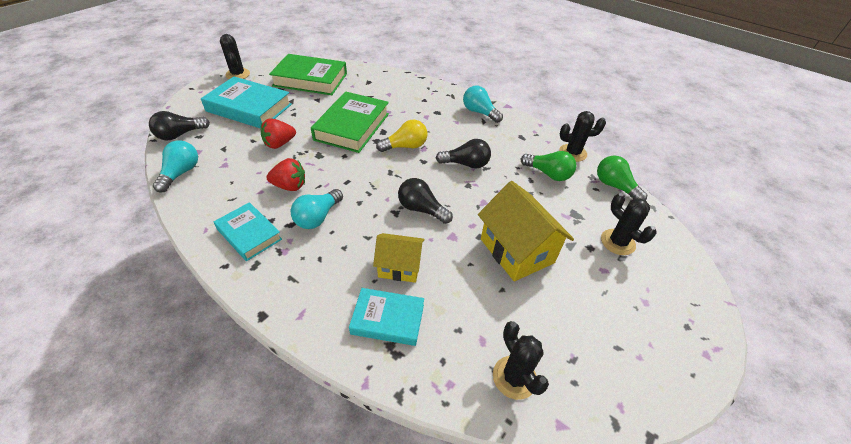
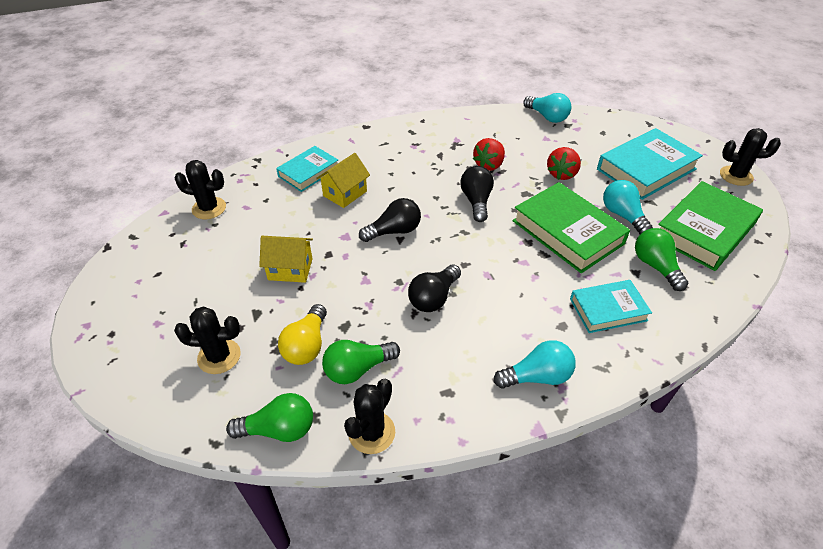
camera: 125 degrees right, 0 degrees up
black light bulb [149,111,210,140] -> black light bulb moved to [460,166,494,222]
turquoise book [214,202,282,261] -> turquoise book moved to [570,280,652,333]
red strawberry [261,118,296,149] -> red strawberry turned 150 degrees counterclockwise [547,147,581,180]
turquoise light bulb [290,189,343,229] -> turquoise light bulb moved to [603,180,653,234]
yellow light bulb [376,120,427,152] -> yellow light bulb moved to [278,304,327,365]
yellow house [478,181,574,281] -> yellow house [259,236,313,283], size x0.62
none -> green light bulb [635,228,689,291]

